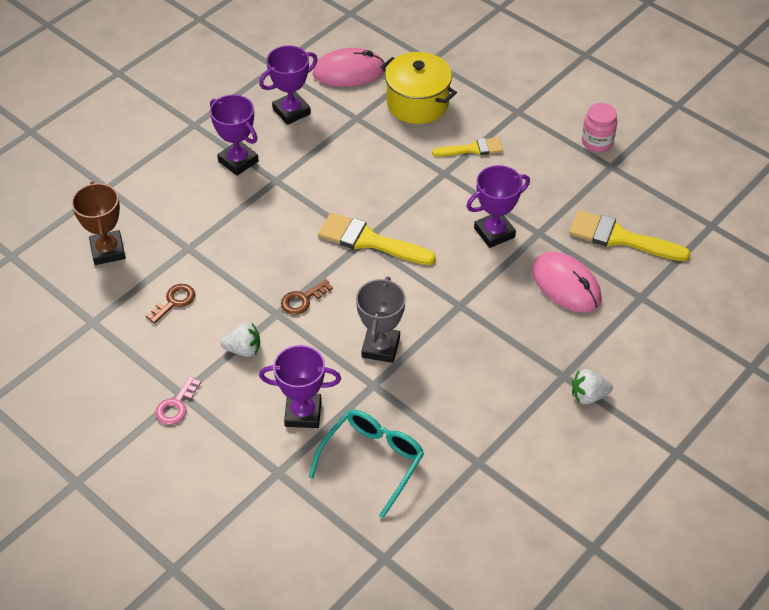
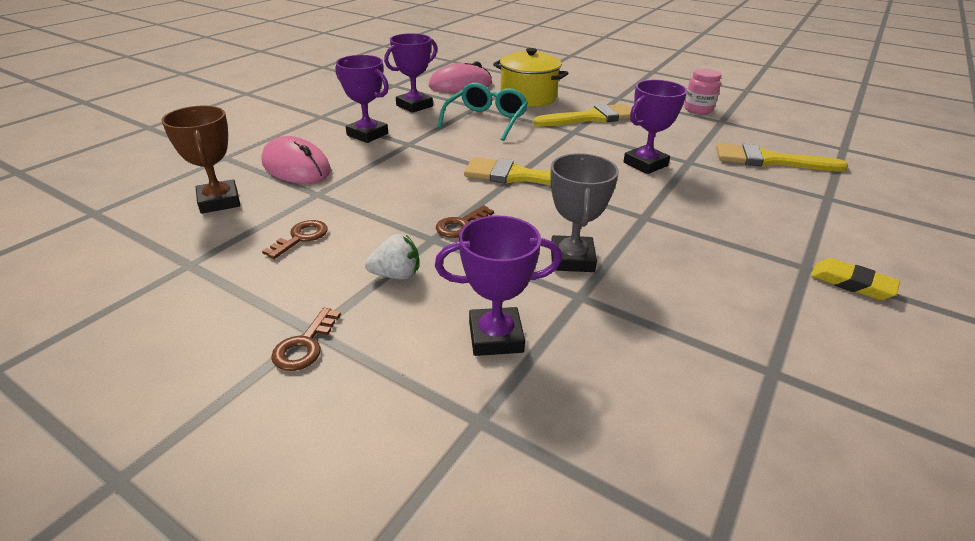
camera: 10 degrees left, 15 degrees down
pink key [155,376,201,425] -> brown key [271,308,341,371]
turquoise glasses [309,410,424,518] -> turquoise glasses moved to [437,83,528,141]
yellow brush [432,137,503,157] -> yellow brush [533,104,636,126], size x1.60
pink mouse [532,252,602,313] -> pink mouse moved to [261,136,331,184]
white strawberry [572,369,613,405] -> yellow eraser [811,258,900,300]

